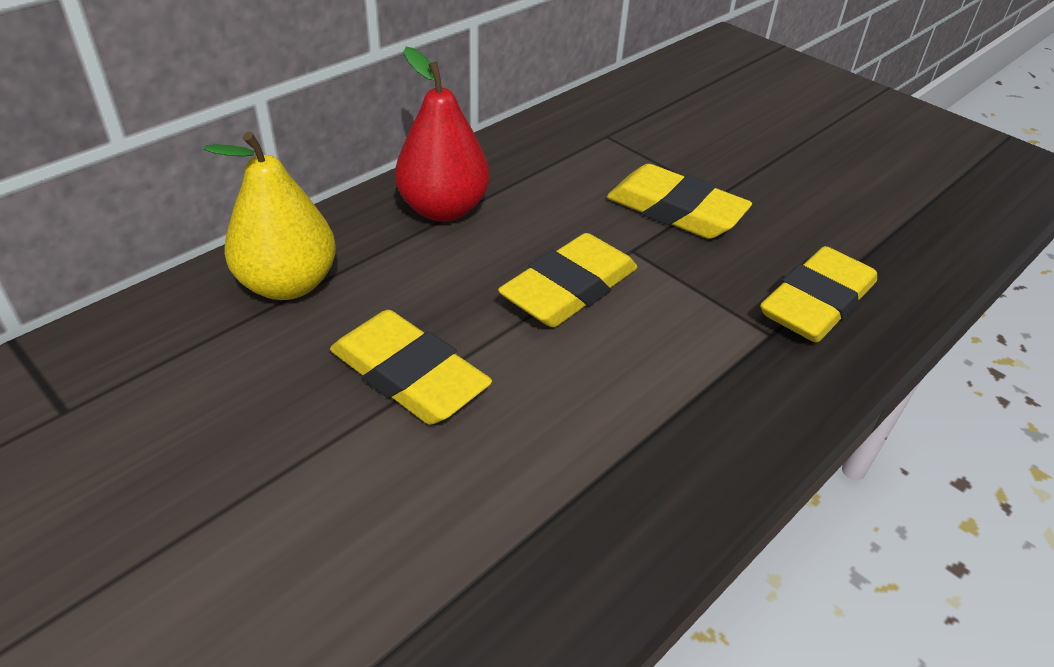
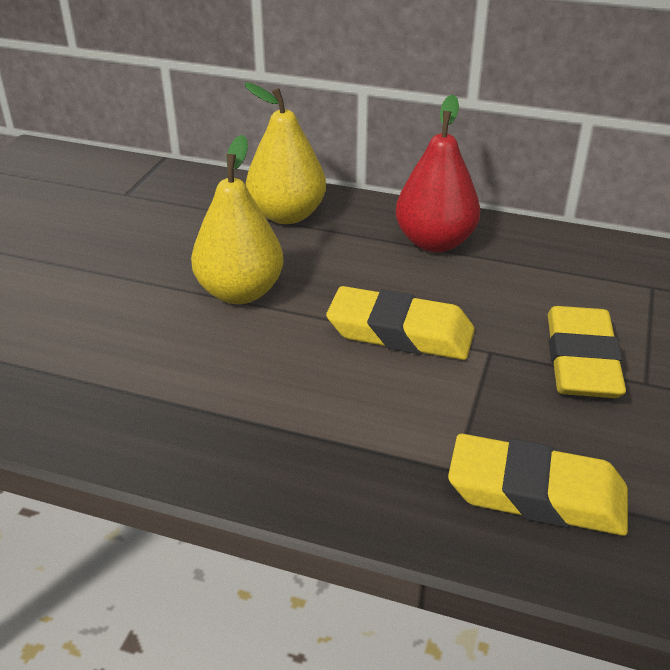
camera: 65 degrees right, 5 degrees down
yellow eraser [330,310,492,425] -> yellow pear [191,135,284,304]

